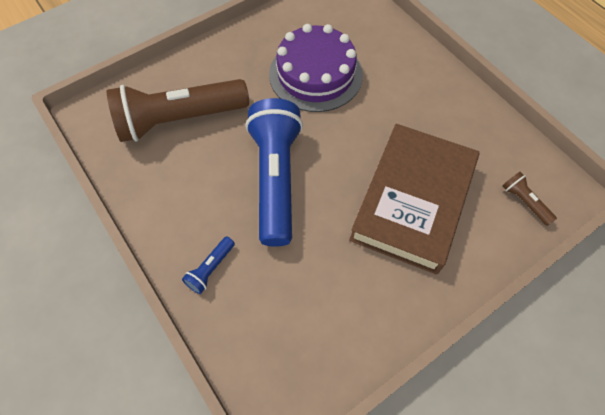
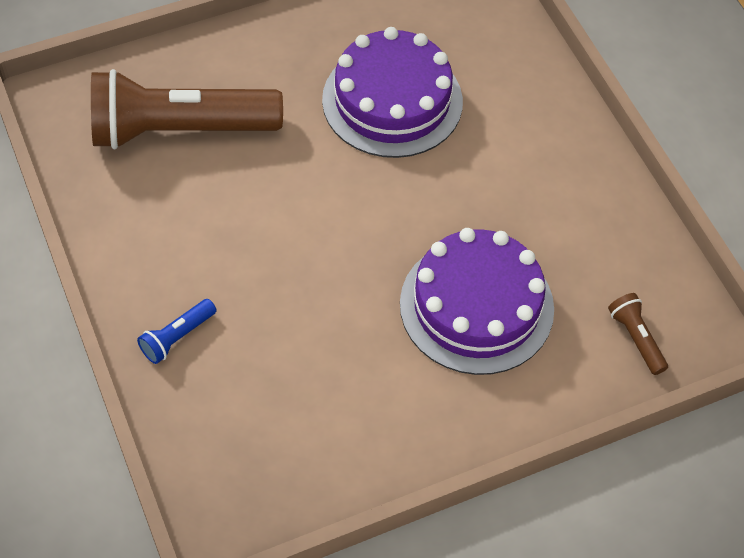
camera: 10 degrees right, 5 degrees down
blue flashlight [246,98,303,247] -> none
brown book [349,124,479,274] -> purple cake [400,228,554,375]

